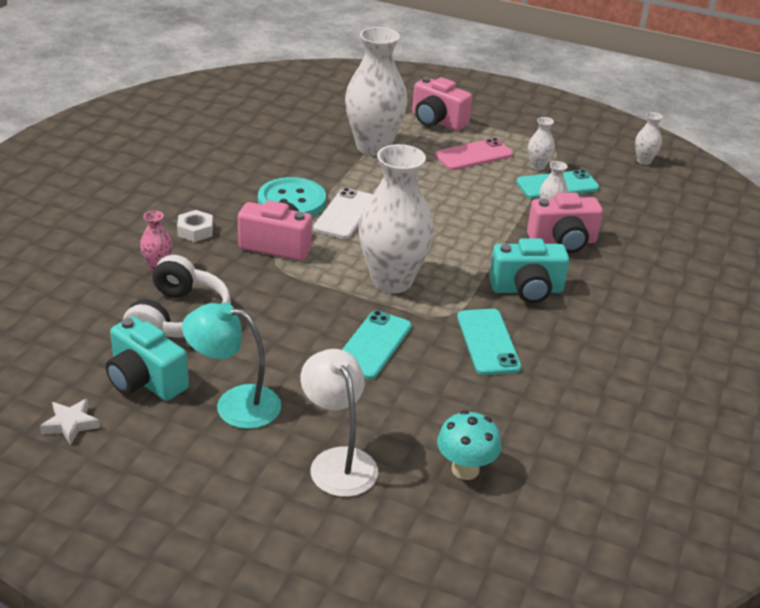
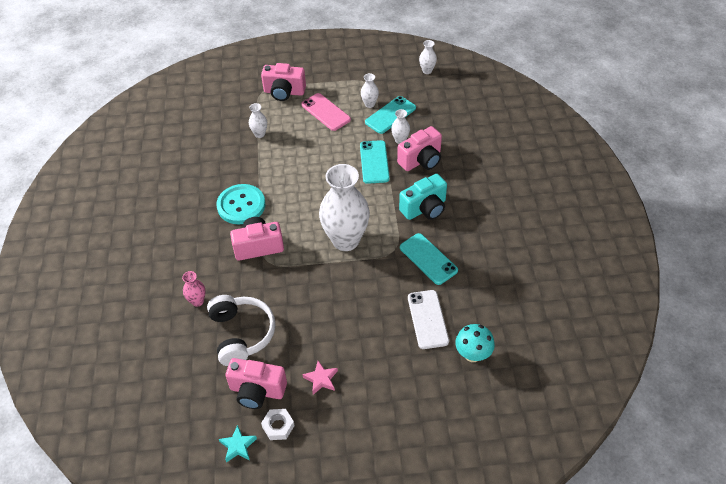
camera: 25 degrees left, 15 degrees up
white star [40,398,100,445] -> turquoise star [219,425,257,462]
turquoise camera [106,316,189,401] -> pink camera [226,358,287,409]
white nut [177,210,213,242] -> white nut moved to [261,409,295,440]
turquoise lamp [182,302,281,429] -> pink star [302,361,338,395]
white lamp [300,349,378,497] -> none
white phone [313,188,373,239] -> white phone moved to [408,290,449,349]
turquoise phone [342,310,412,379] -> turquoise phone moved to [360,140,390,184]
white vase [345,27,407,156] -> white vase [249,103,267,138], size x0.43
pink phone [435,138,513,170] -> pink phone turned 75 degrees counterclockwise [301,93,351,131]

